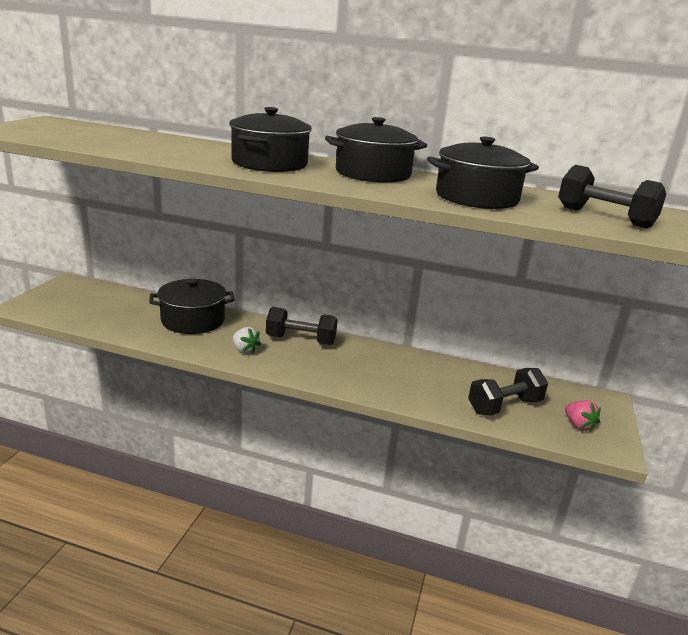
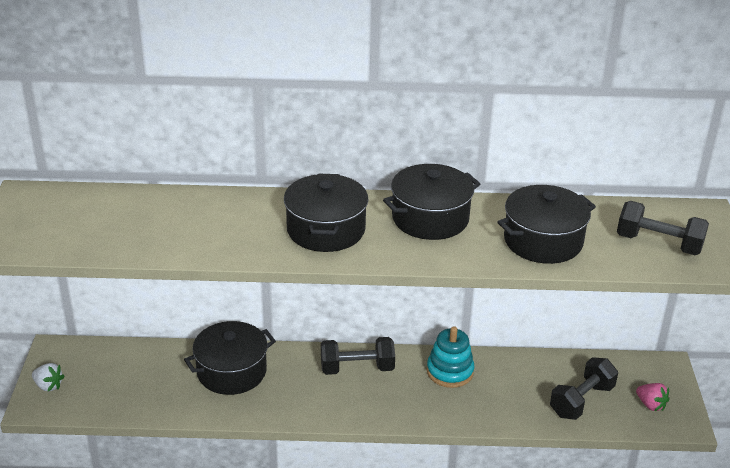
camera: 15 degrees left, 10 degrees up
white strawberry [233,327,261,354] -> white strawberry moved to [32,363,65,392]
none -> turquoise stacking toy [427,326,474,388]

